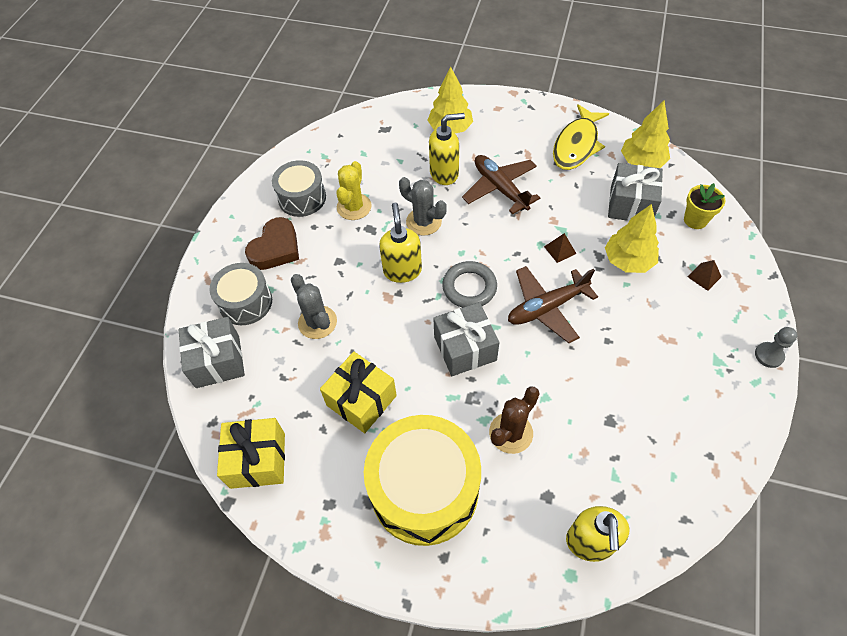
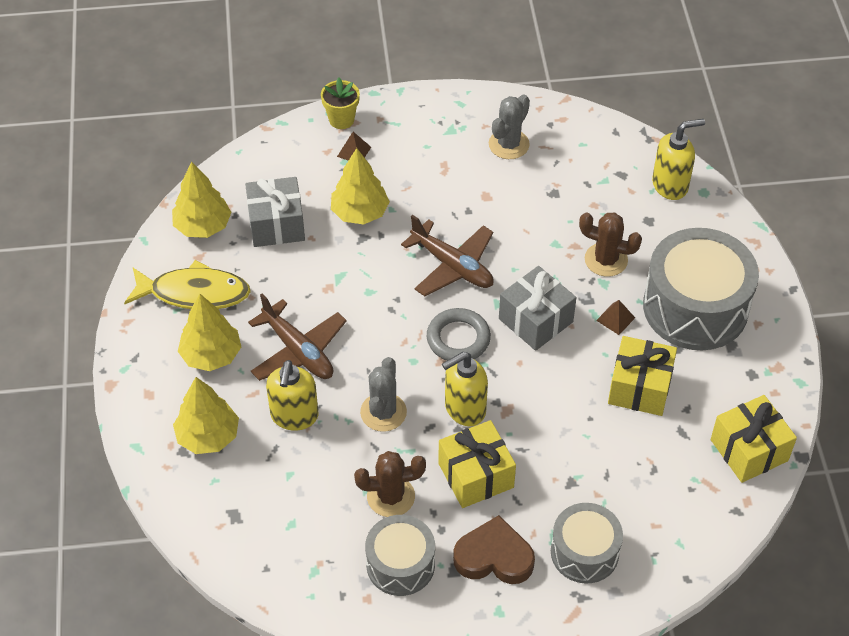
camera: 115 degrees left, 5 degrees down
grey gift [178,317,245,388] -> none
grey cactus [291,274,337,339] -> grey cactus moved to [489,95,530,159]
yellow cactus [336,161,372,220] -> brown cactus [354,451,426,517]
yellow drum [364,415,481,546] -> grey drum [643,228,759,350]
yellow soap dispenser [429,113,465,185] -> yellow soap dispenser turned 135 degrees counterclockwise [266,360,318,431]
brown plane [462,155,540,215] -> brown plane turned 75 degrees counterclockwise [248,293,347,381]
brown pyramid [544,233,577,263] -> brown pyramid moved to [596,300,635,335]
yellow flower pot [684,183,725,229] -> yellow flower pot moved to [321,77,360,129]
grey pawn [755,327,797,368] -> none
none -> yellow tree [178,294,241,371]
none -> yellow gift [438,420,516,508]

